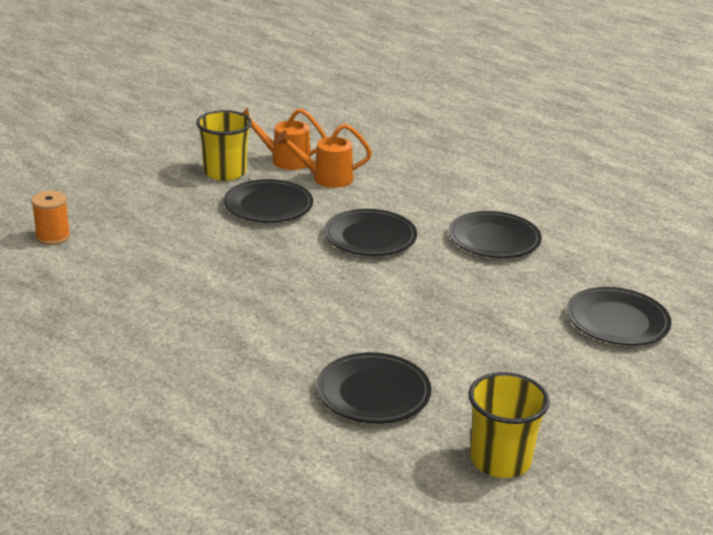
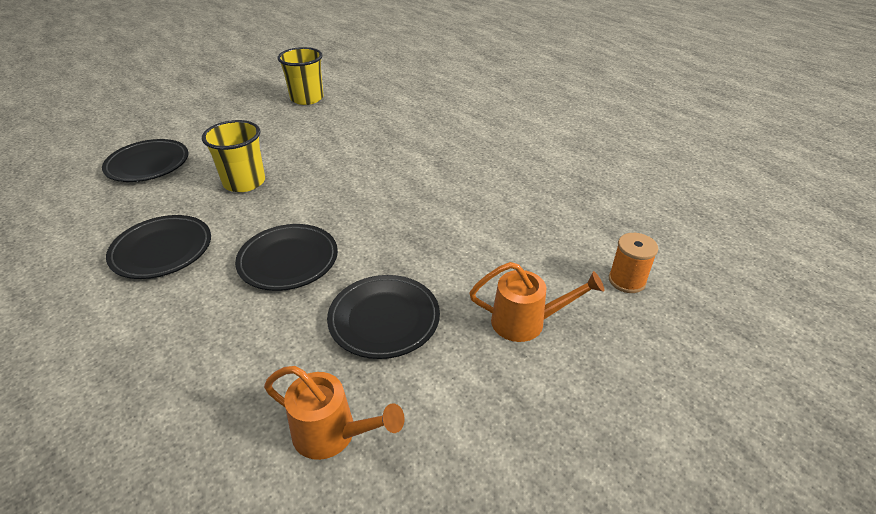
camera: 170 degrees left, 10 degrees up
yellow cup [196,110,252,181] -> yellow cup moved to [202,120,265,192]
orange watering can [276,124,372,188] -> orange watering can moved to [469,262,604,342]
black plate [317,352,431,423] -> none

